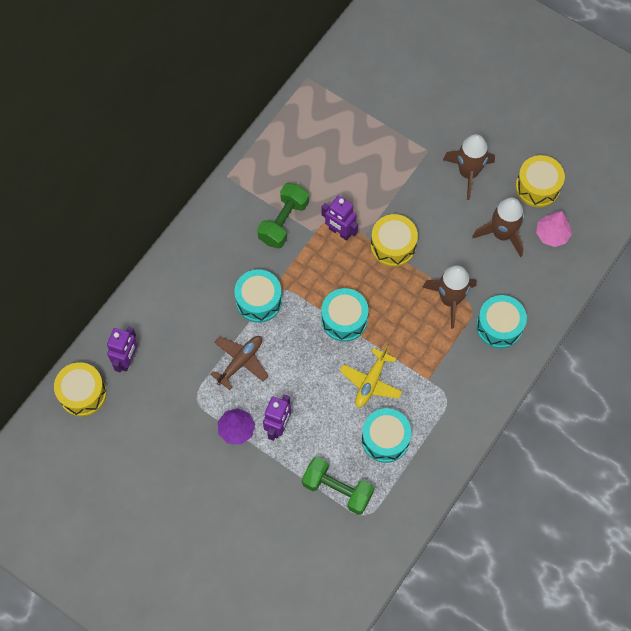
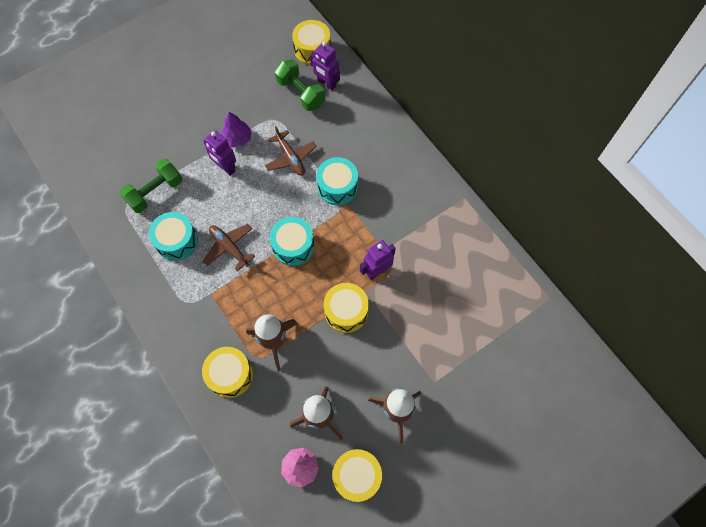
camera: 110 degrees right, 0 degrees up
green dumbbell [257,183,309,248] -> green dumbbell moved to [275,59,325,111]
yellow plane [340,346,402,408] -> brown plane [203,224,255,271]
turquoise drum [476,295,527,349] -> yellow drum [202,347,253,398]

